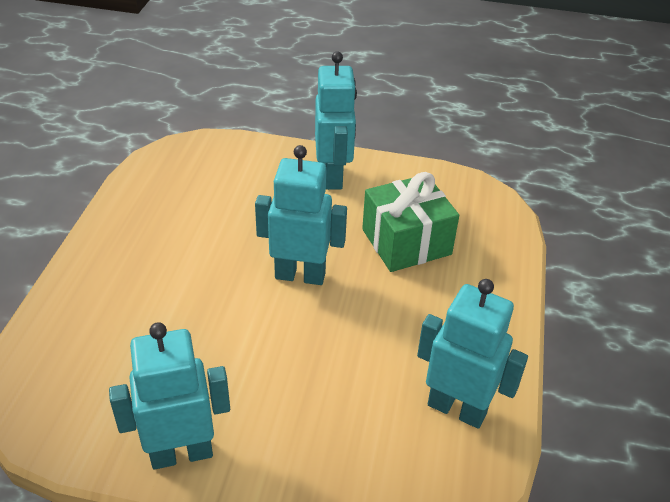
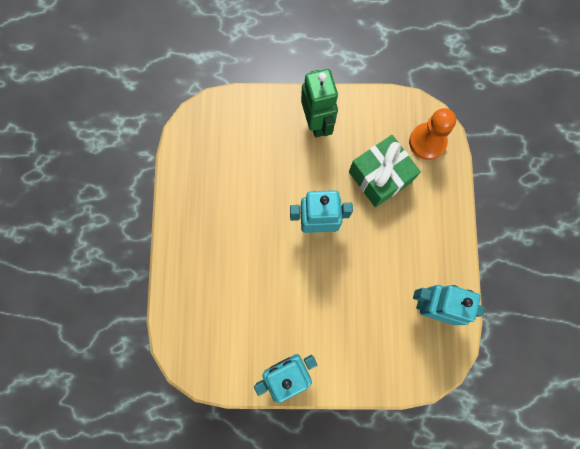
camera: 10 degrees left, 35 degrees up
turquoise robot [315,52,357,190] -> green robot [301,69,338,138]
none -> orange pawn [409,108,456,160]

